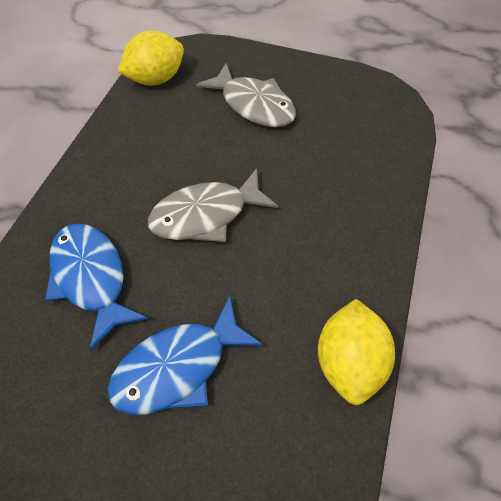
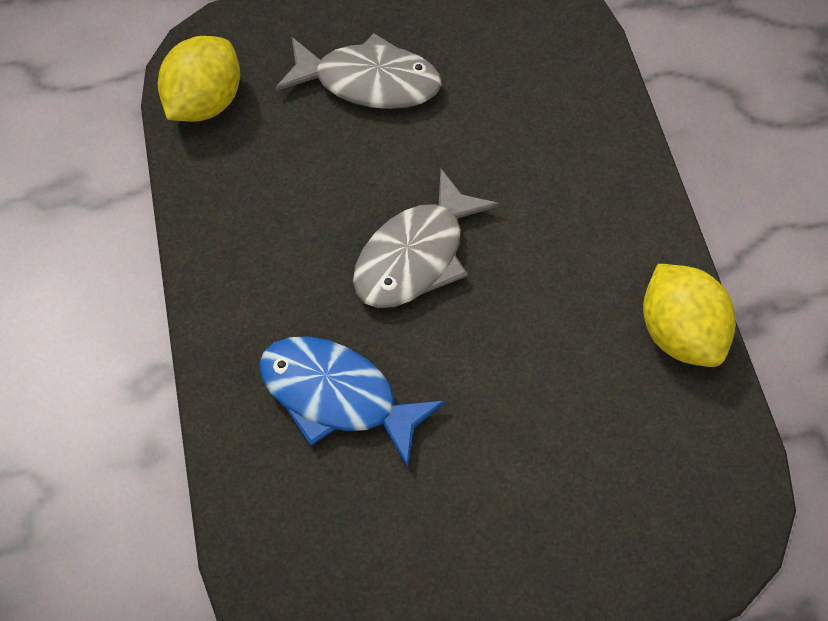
camera: 30 degrees left, 0 degrees up
blue fish [108,296,263,415] -> none

